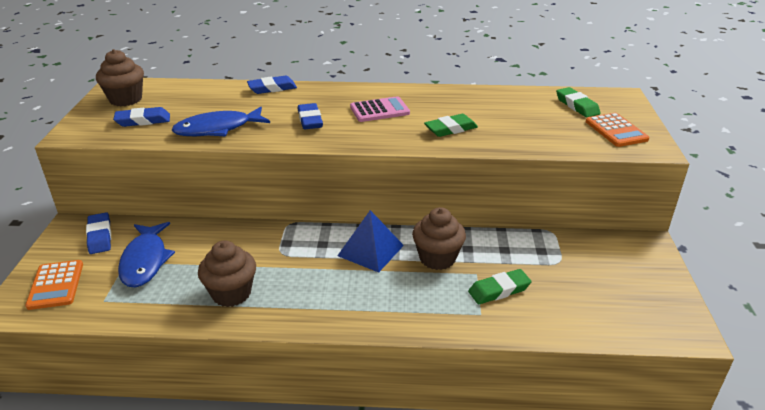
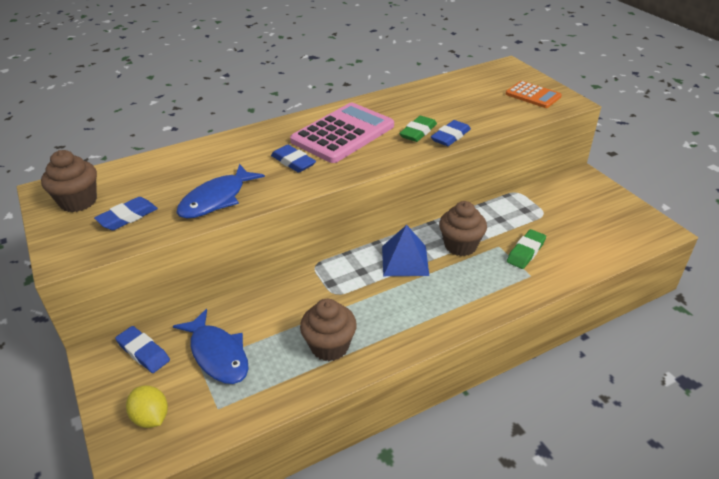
camera: 30 degrees left, 5 degrees up
orange calculator [25,260,83,310] -> yellow lemon [126,385,168,428]
blue eraser [247,75,297,94] -> blue eraser moved to [431,120,471,146]
pink calculator [350,96,410,122] -> pink calculator [290,103,394,163], size x1.81
green eraser [556,87,601,117] -> none

